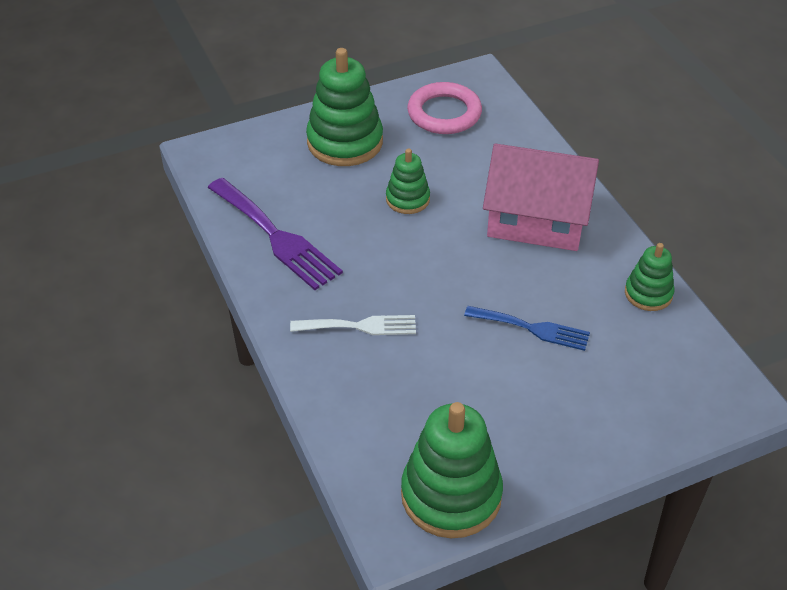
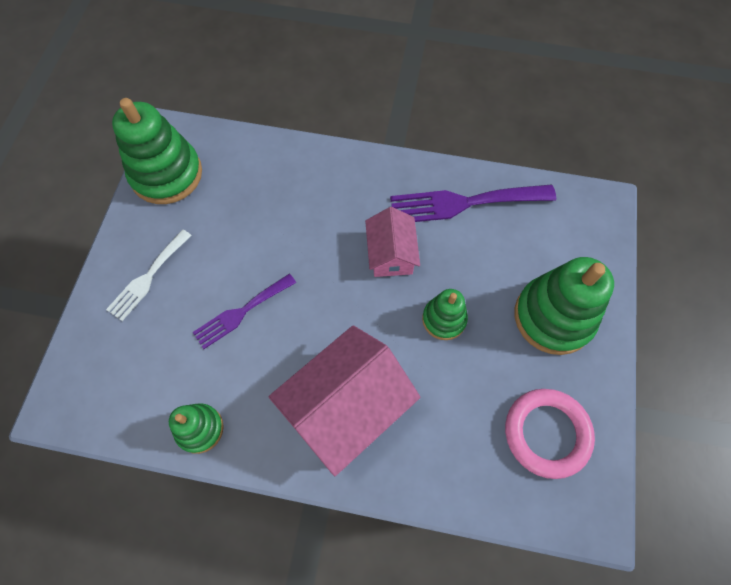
camera: 125 degrees right, 20 degrees up
white fork [290,315,416,335] -> white fork moved to [106,229,192,321]
blue fork [464,306,590,351] -> purple fork [193,274,296,349]
none -> pink house [365,207,420,277]

